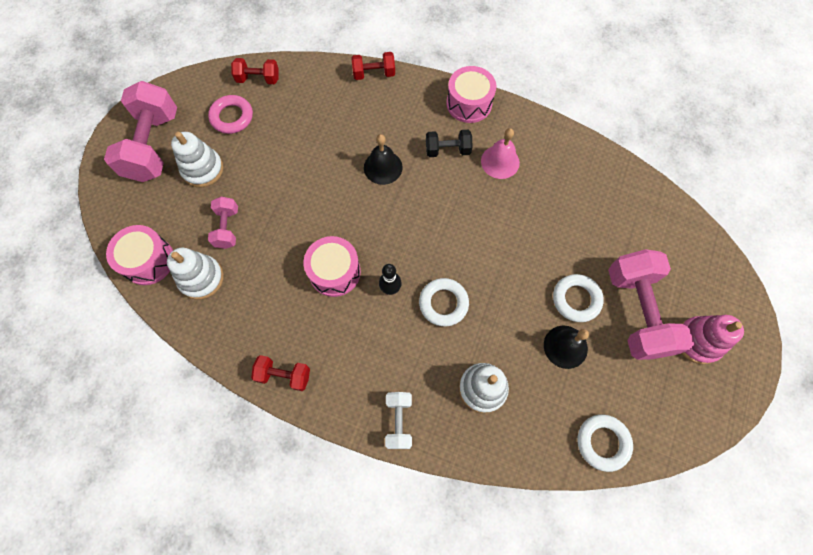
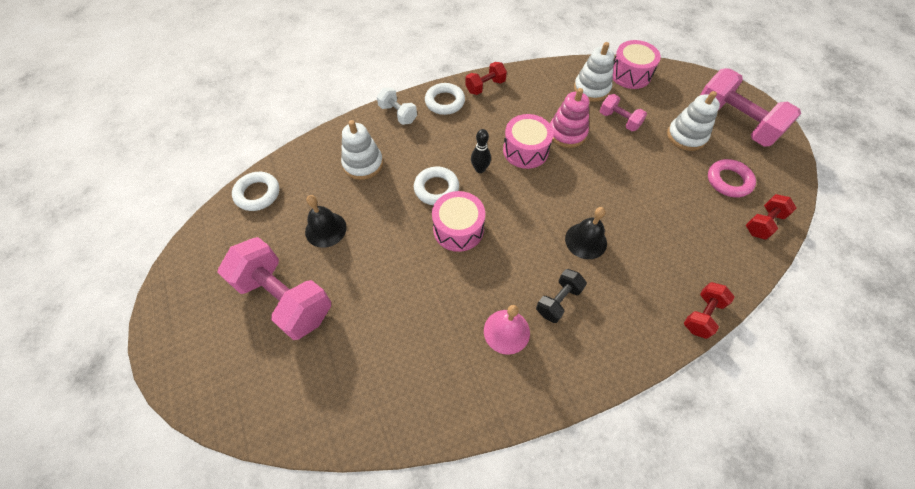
camera: 135 degrees right, 10 degrees down
pink drum [446,66,496,123] -> pink drum moved to [432,191,485,252]
white ring [553,274,604,322] -> white ring moved to [425,83,465,115]
pink stacking toy [681,315,744,364] -> pink stacking toy moved to [550,88,589,148]

